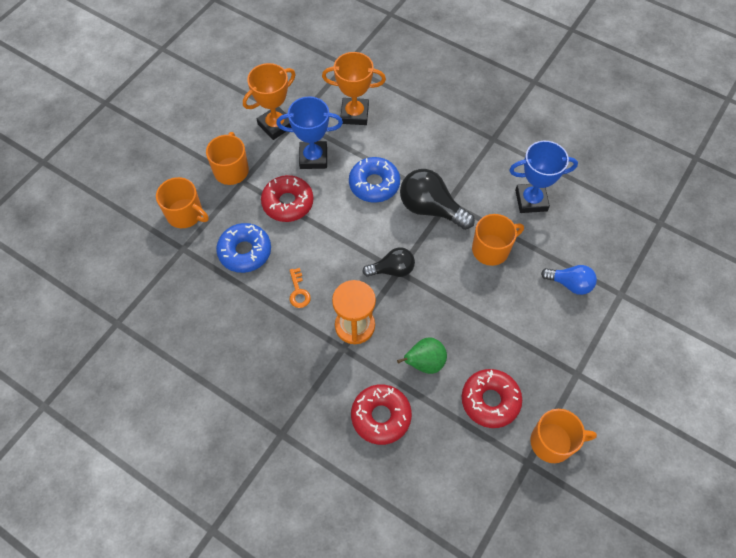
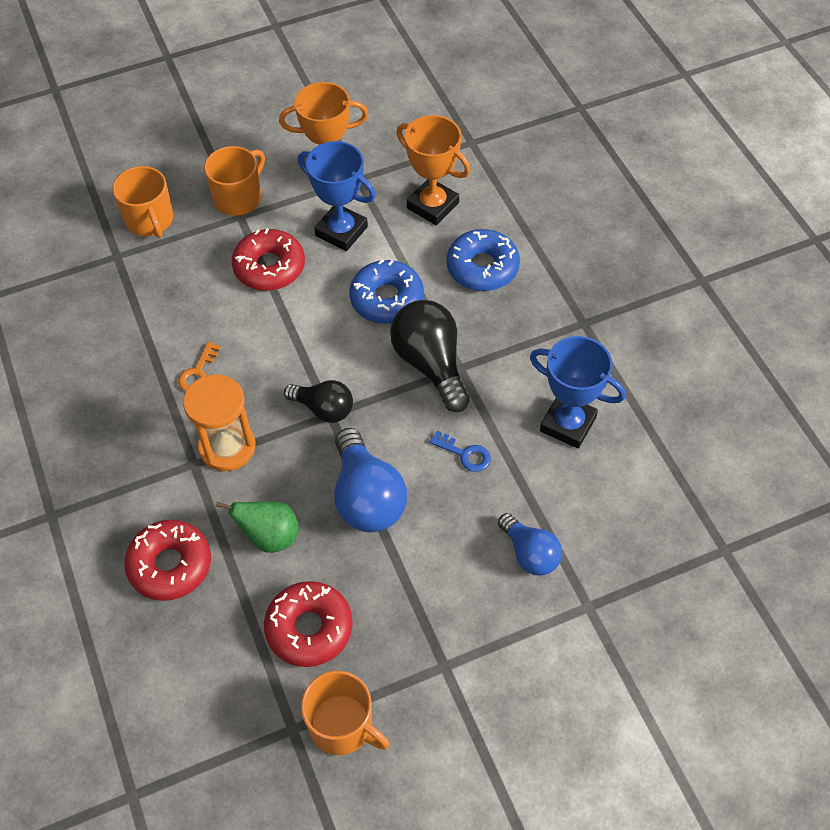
camera: 35 degrees right, 5 degrees down
blue donut [216,223,271,273] -> blue donut moved to [447,229,520,291]
orange mug [472,214,524,266] -> blue key [429,431,491,472]
none -> blue light bulb [334,428,407,532]

